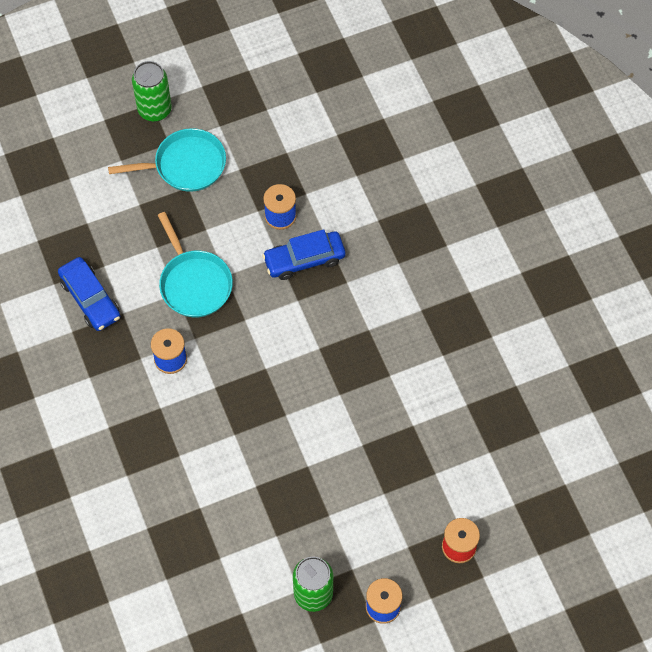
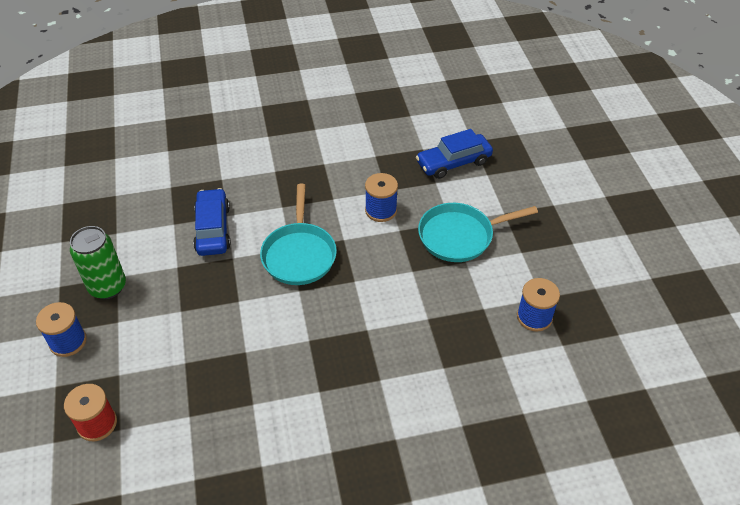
camera: 100 degrees right, 15 degrees down
turquoise pan [108,128,226,192] -> turquoise pan moved to [260,184,337,285]
green can [132,61,172,122] -> none
blue car [262,229,346,280] -> blue car moved to [193,188,231,256]

